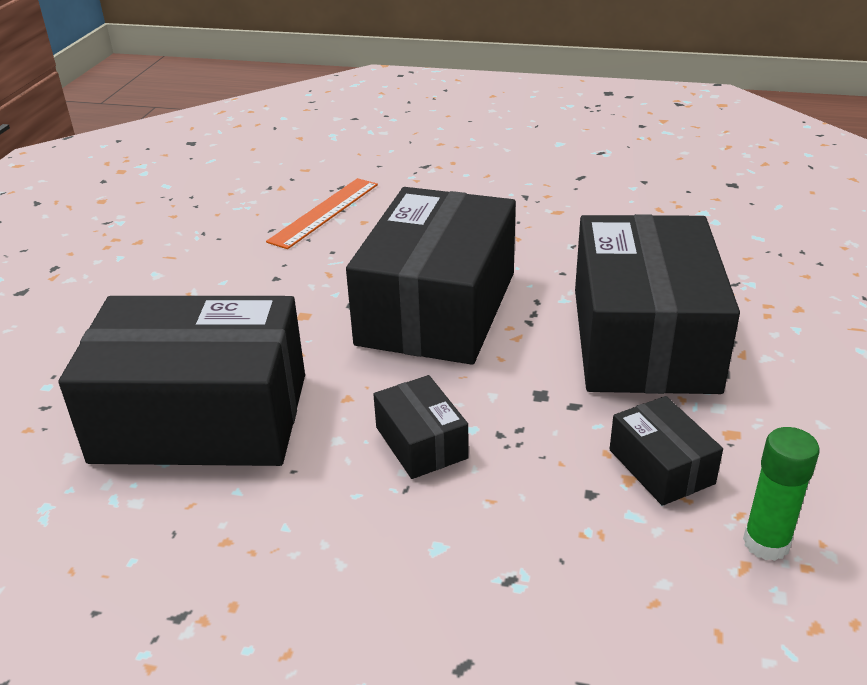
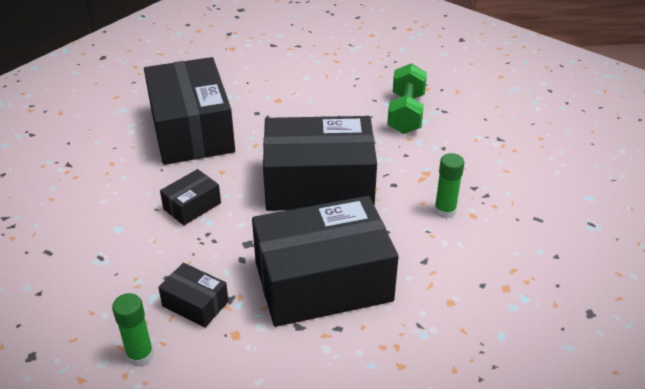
camera: 70 degrees right, 5 degrees up
orange ruler [266,178,378,249] -> green dumbbell [387,63,427,134]
black box [610,396,723,506] -> black box turned 75 degrees clockwise [158,263,229,328]
none -> green glue stick [434,153,464,219]

